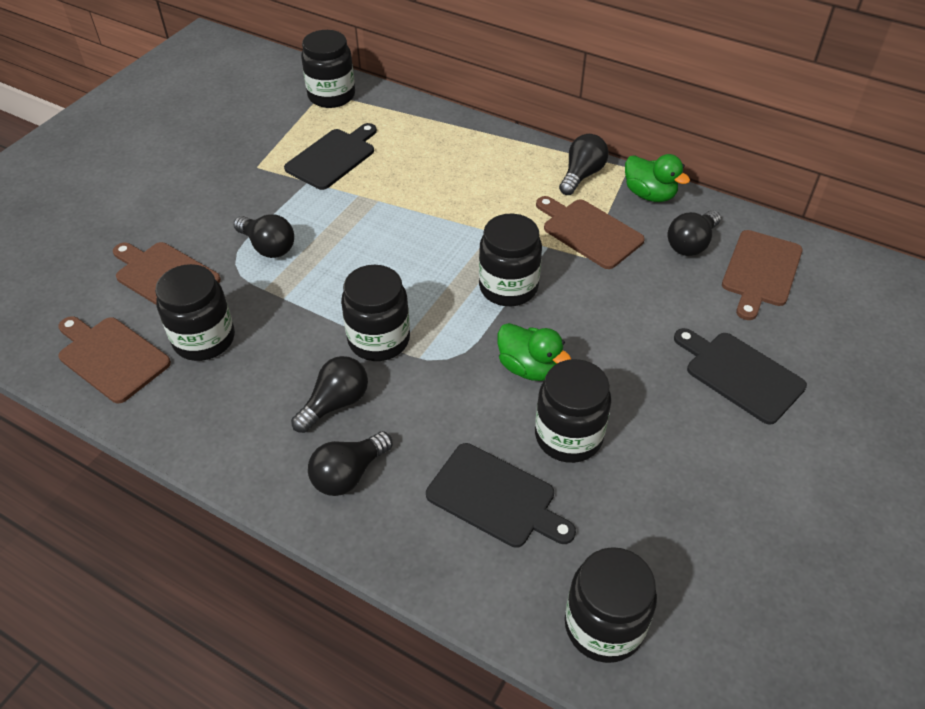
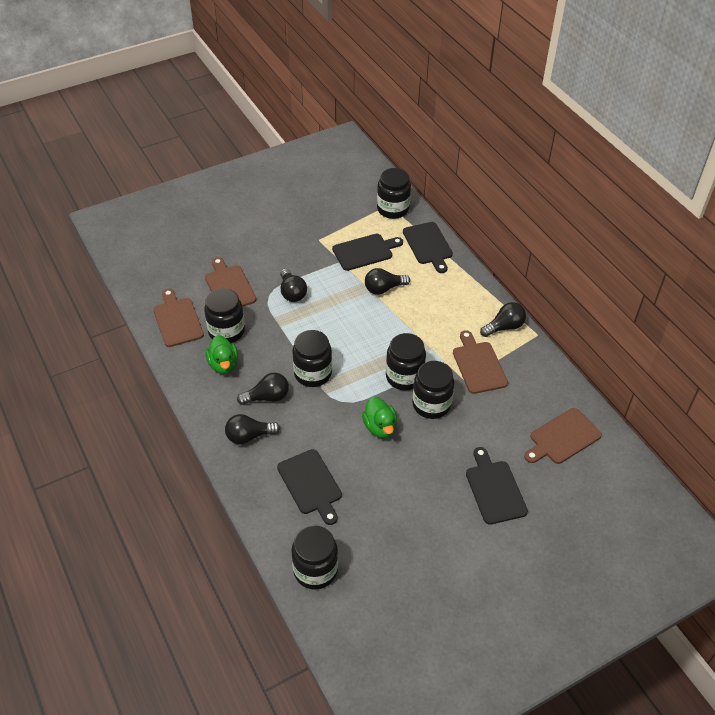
camera: 30 degrees right, 0 degrees up
black jar [535,359,611,463] -> black jar moved to [412,361,454,419]
green duck [625,154,690,202] -> green duck moved to [206,335,238,374]
black light bulb [668,210,721,256] -> black light bulb moved to [365,268,410,295]
none -> black cutting board [403,222,453,273]

